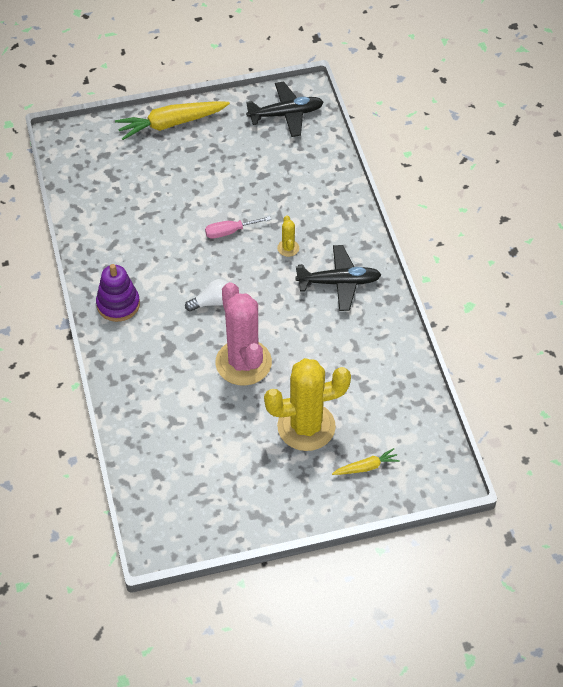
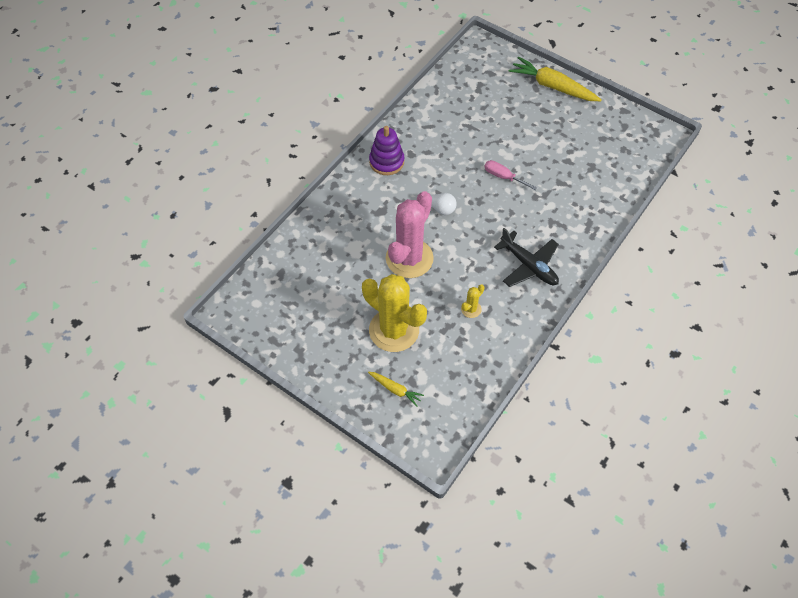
camera: 50 degrees right, 5 degrees up
black plane [246,81,324,137] -> none
yellow cactus [277,215,299,257] -> yellow cactus moved to [461,284,485,318]

